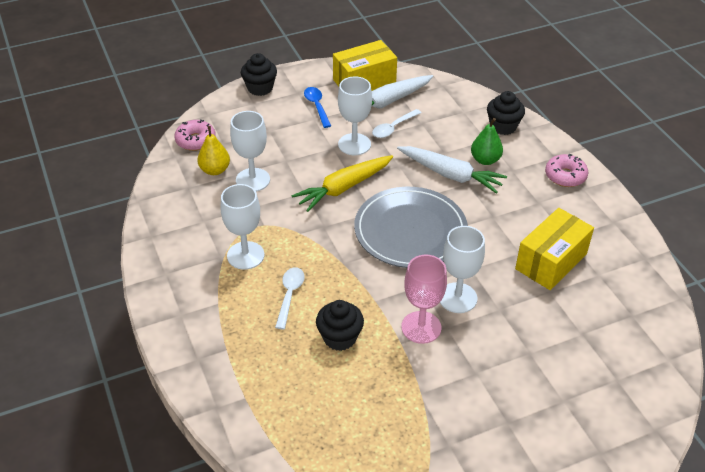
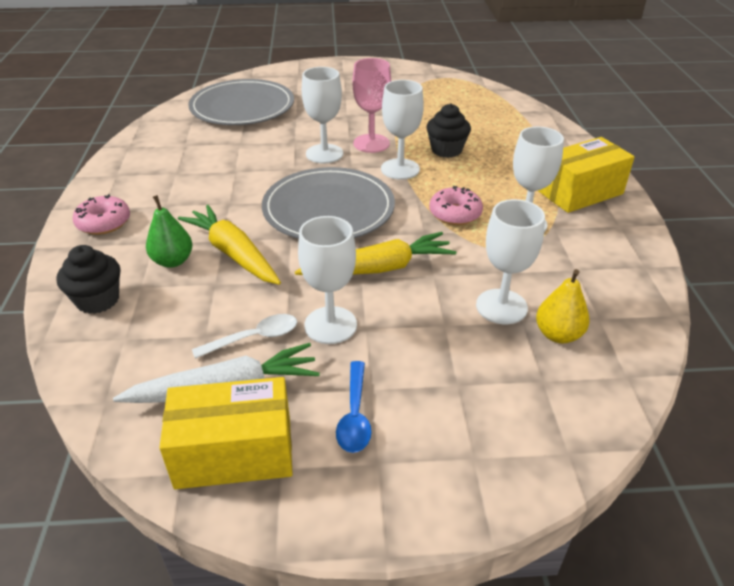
camera: 160 degrees left, 5 degrees down
pink donut [174,120,216,151] -> pink donut moved to [429,186,483,225]
black cupcake [241,53,277,96] -> none
white spoon [275,267,305,329] -> none
white carrot [397,146,507,194] -> yellow carrot [178,205,281,285]
yellow box [515,208,594,290] -> yellow box moved to [538,137,635,213]
none -> grey plate [189,79,294,125]
none -> white goblet [381,80,424,180]

